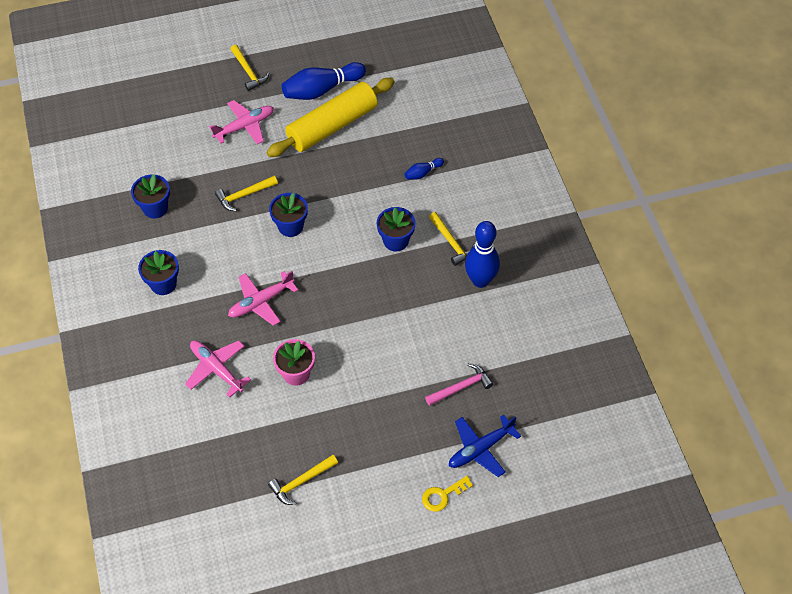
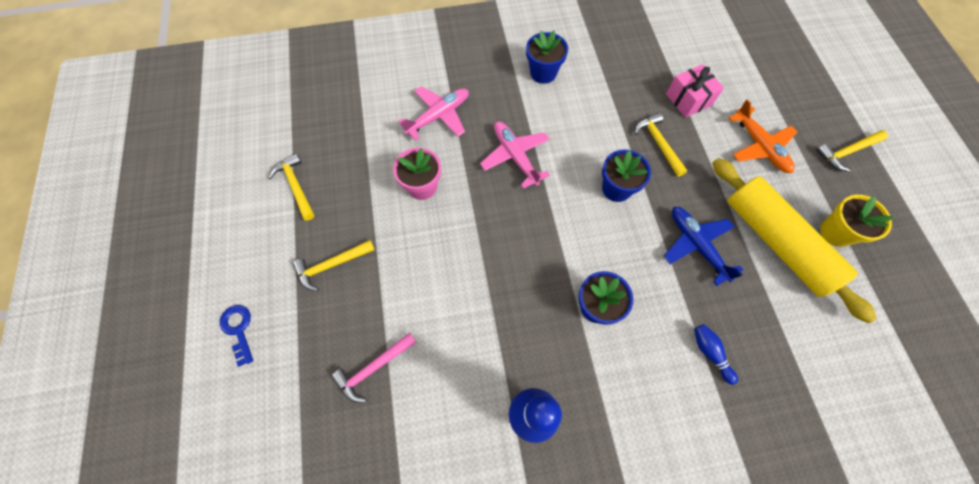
camera: 95 degrees right, 10 degrees up
blue flower pot [131,174,170,219] -> none
pink plane [209,100,274,144] -> orange plane [729,99,797,173]
blue bowling pin [282,62,366,100] -> yellow flower pot [820,195,894,247]
yellow key [422,476,473,512] -> blue key [220,305,253,367]
pink hammer [425,363,493,406] -> pink hammer turned 75 degrees clockwise [331,333,416,403]
yellow hammer [429,212,475,266] -> yellow hammer moved to [293,240,375,291]
blue plane [449,414,521,477] -> blue plane moved to [664,207,743,286]
none -> pink gift [666,64,724,118]

